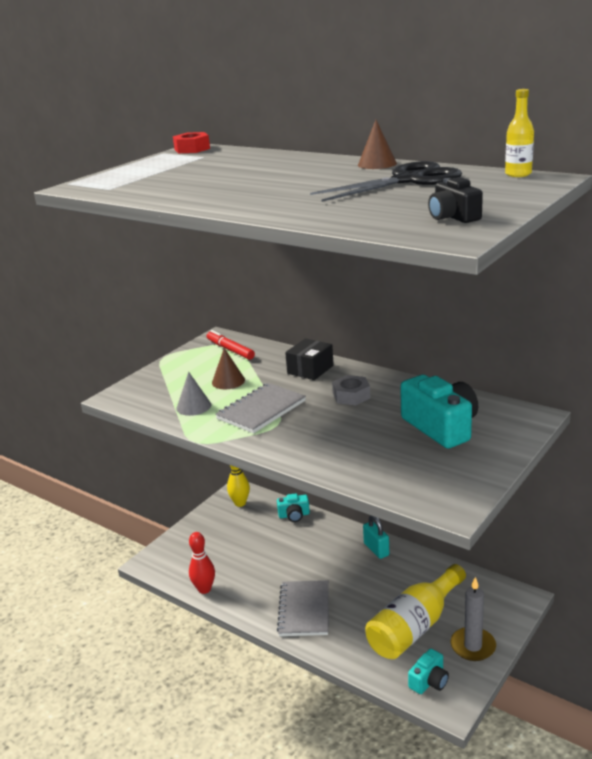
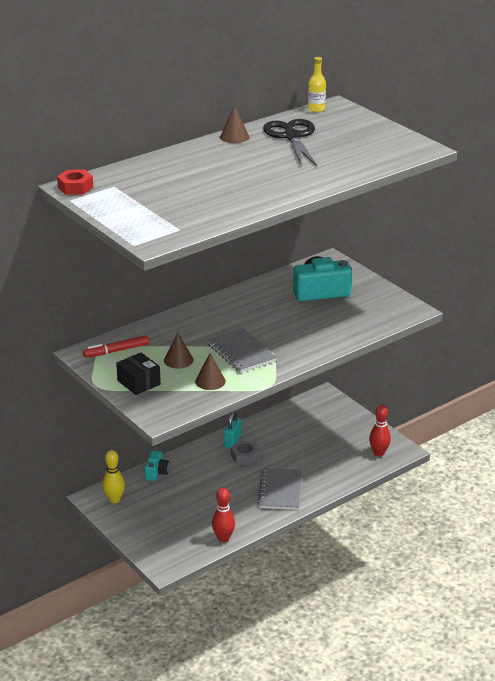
camera: 75 degrees left, 5 degrees up
grey cone [176,372,211,416] -> brown cone [195,353,226,390]
grey notebook [277,580,329,636] -> grey notebook turned 75 degrees clockwise [258,468,302,510]
black box [285,338,334,380] -> black box moved to [116,353,161,395]
grey nut [332,375,370,405] -> grey nut moved to [231,440,260,465]
turquoise padlock [363,515,389,559] -> turquoise padlock turned 60 degrees counterclockwise [224,411,241,448]
yellow bottle [365,564,466,659] -> none
turquoise camera [408,649,449,694] -> red bowling pin [369,405,391,456]
black camera [428,177,483,223] -> none
grey candle [450,577,496,661] -> none

